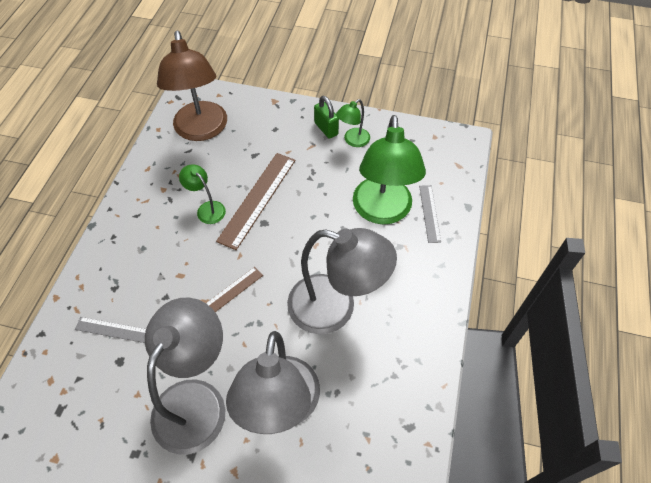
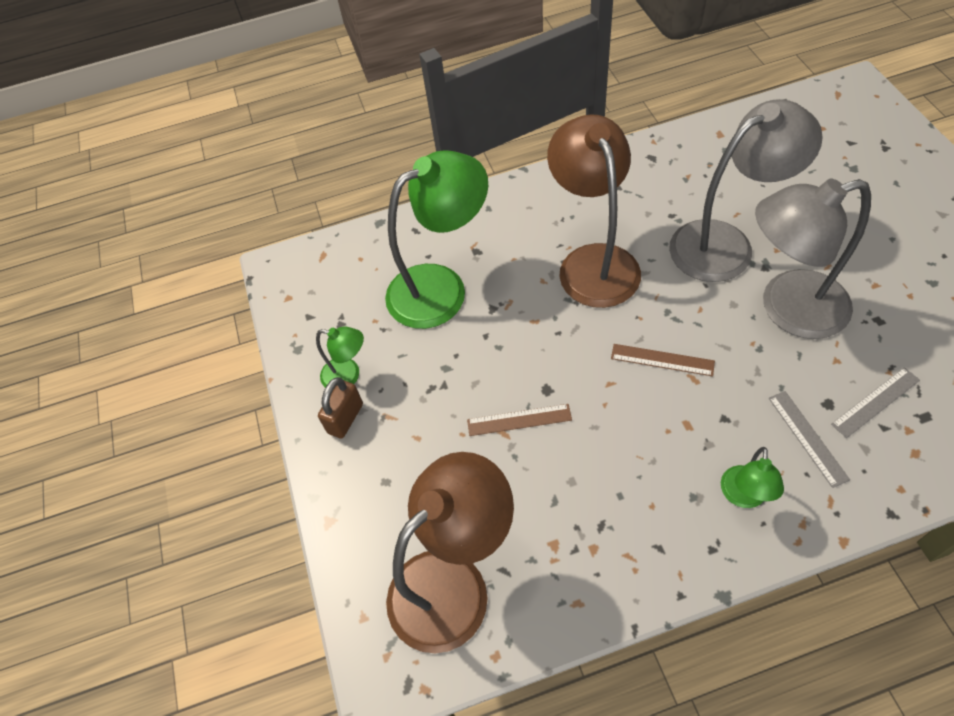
camera: 115 degrees left, 0 degrees up
green lamp [179,164,226,224] -> green lamp moved to [721,447,784,508]
brown ruler [216,153,295,250] -> brown ruler [467,404,572,436], size x0.56
grey lamp [287,228,397,334] -> brown lamp [547,114,641,308]
green padlock [314,96,339,139] -> brown padlock [318,377,363,439]
grey ruler [419,185,441,243] -> grey ruler moved to [831,367,920,438]

